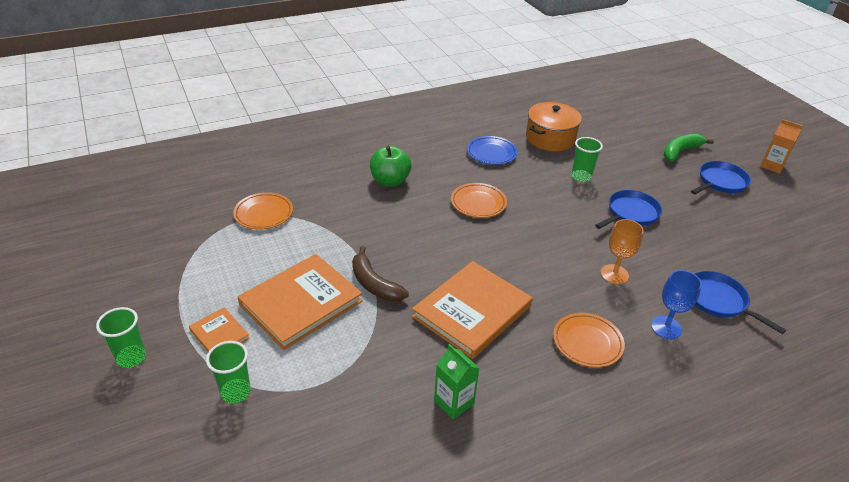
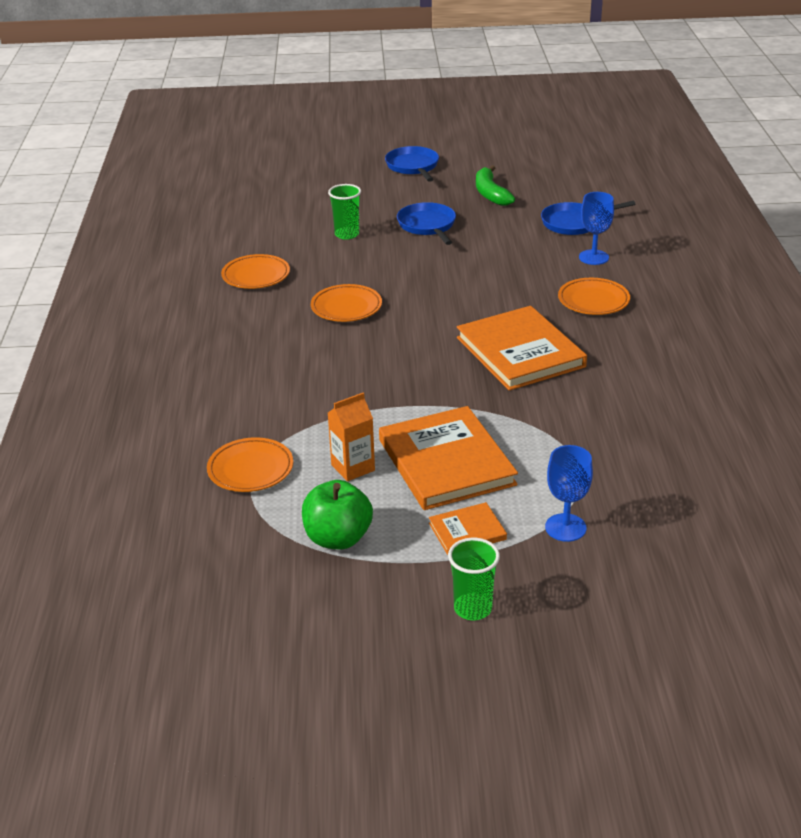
camera: 65 degrees left, 5 degrees down
green cup [206,341,251,403] -> blue goblet [545,445,593,542]
brown banana [352,246,409,302] -> none
green apple [370,146,411,187] -> green apple moved to [302,480,373,549]
green carton [434,344,479,419] -> none
blue plate [467,136,518,165] -> orange plate [221,254,290,289]
orange pot [526,102,582,151] -> none
orange goblet [601,219,644,284] -> none
green banana [664,134,714,161] -> green banana moved to [476,165,515,206]
orange carton [760,119,803,174] -> orange carton moved to [328,393,375,481]

